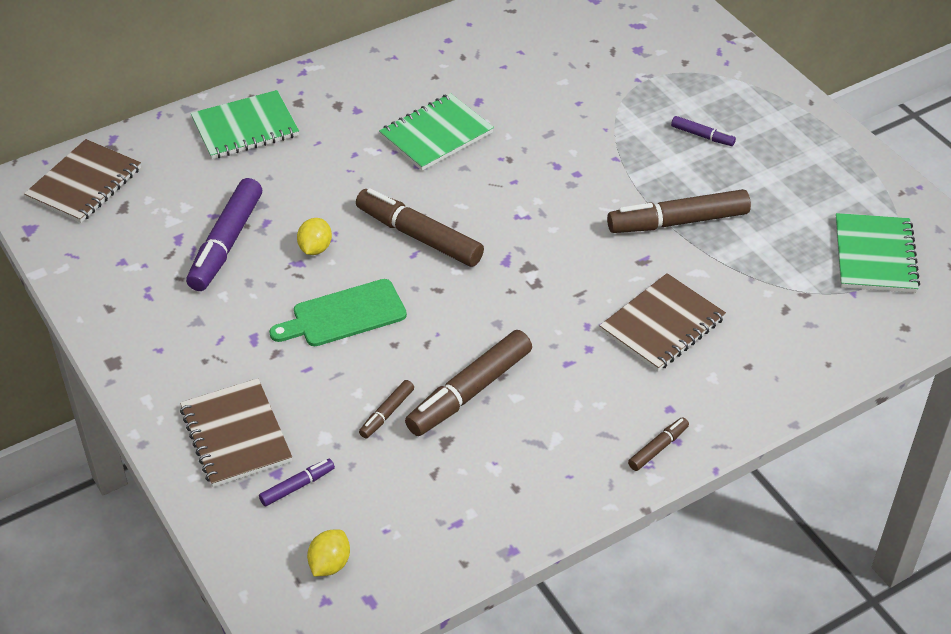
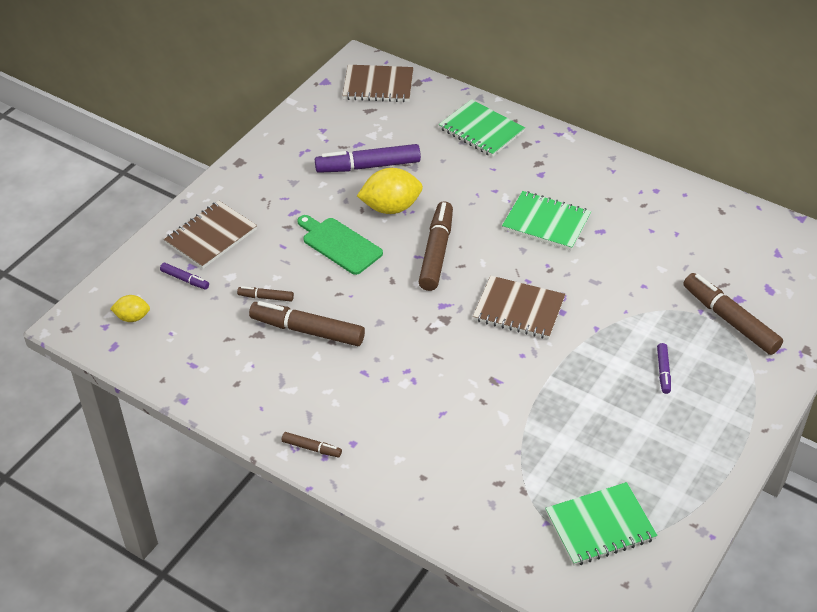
camera: 65 degrees right, 0 degrees up
yellow lemon [297,218,332,255] -> yellow lemon [357,168,423,214], size x1.81
brown notebook [599,273,726,371] -> brown notebook moved to [473,276,566,339]
brown marker [607,189,751,233] -> brown marker moved to [683,273,783,355]

